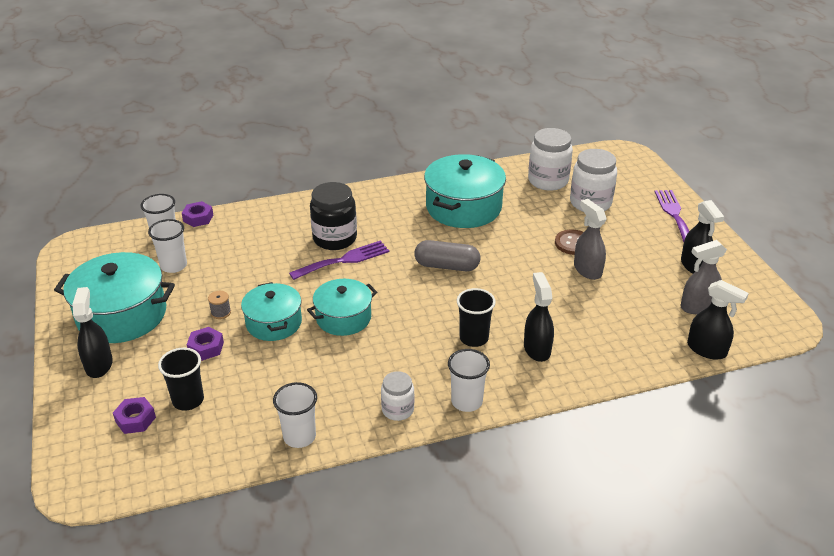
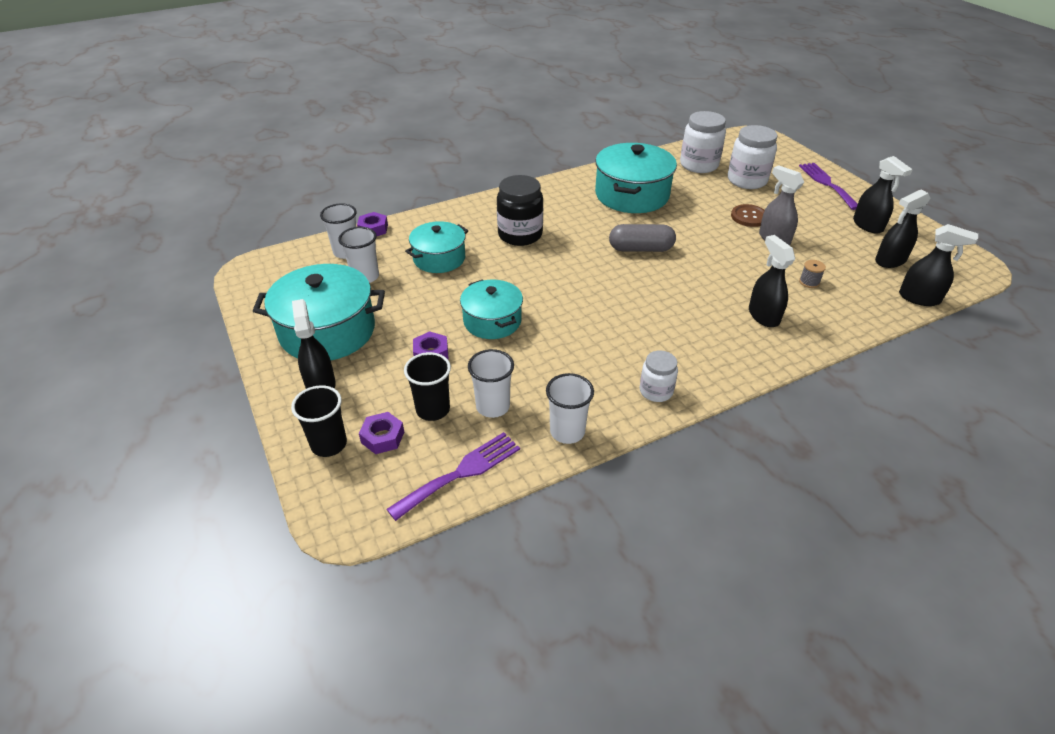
camera: 10 degrees left, 5 degrees up
grey spool [208,291,231,319] -> grey spool moved to [799,260,826,288]
purple fork [289,241,389,280] -> purple fork moved to [386,432,520,521]
turquoise pot [307,279,377,336] -> turquoise pot moved to [405,221,469,273]
white cup [448,349,490,412] -> white cup moved to [468,349,514,418]
black cup [457,288,496,347] -> black cup moved to [291,385,347,457]
grey spray bottle [681,240,727,314] -> black spray bottle [875,190,930,268]

